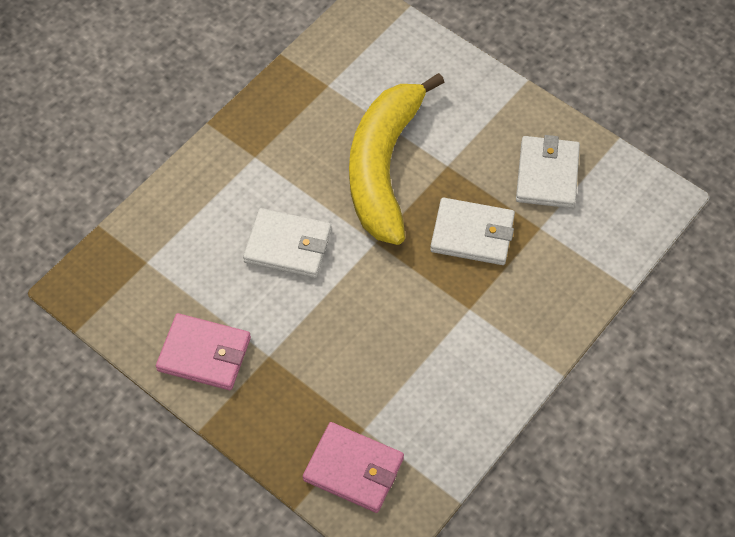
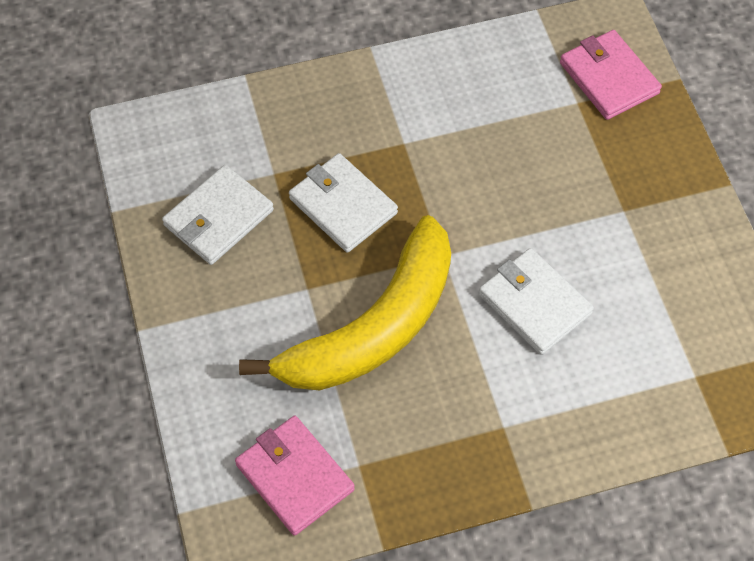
camera: 145 degrees left, 0 degrees up
pink wallet [156,313,251,390] -> pink wallet moved to [235,416,355,536]

